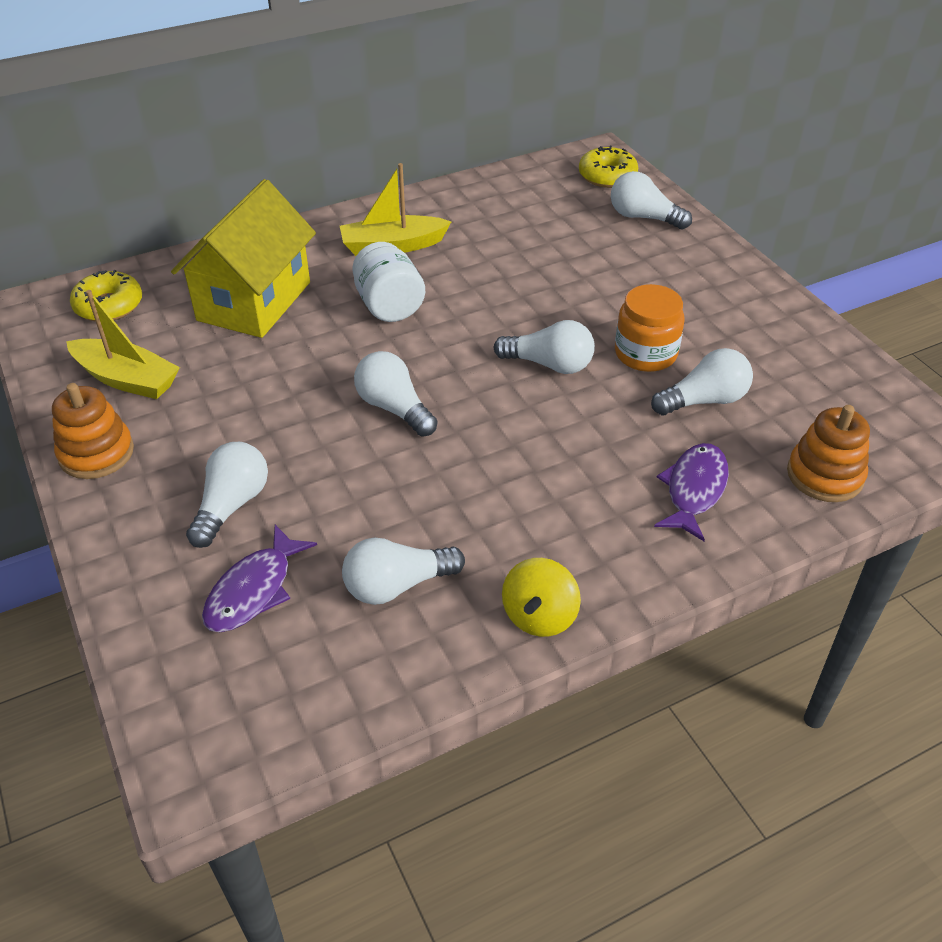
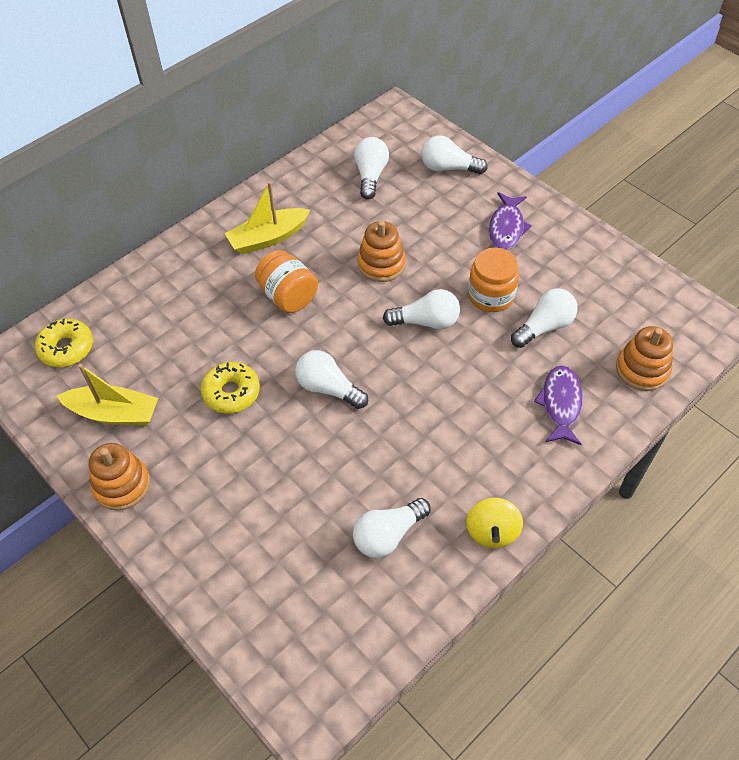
camera: 15 degrees left, 10 degrees up
yellow house [171,179,316,338] -> none
white light bulb [186,442,268,548] -> white light bulb moved to [354,137,389,200]
purple fish [202,525,317,632] -> purple fish moved to [489,192,532,250]
white jar [352,242,425,322] -> orange jar [255,250,318,313]
yellow donut [579,146,638,188] -> yellow donut moved to [201,362,260,414]
none -> orange stacking toy [357,221,406,282]

